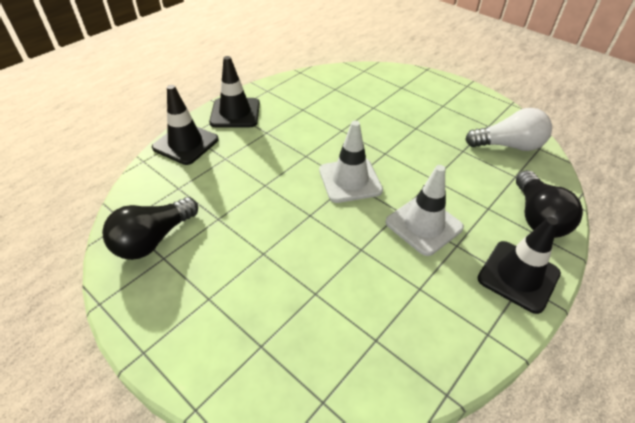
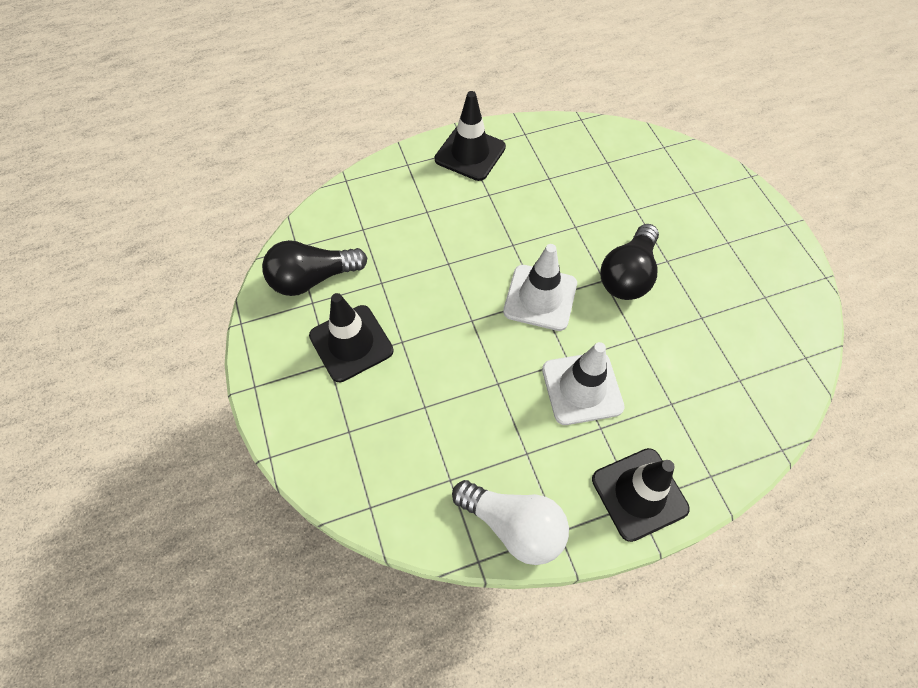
camera: 30 degrees right, 15 degrees up
black traffic cone [152,85,218,165] -> black traffic cone moved to [309,293,394,382]
white light bulb [465,108,552,151] -> white light bulb moved to [452,480,569,565]
black light bulb [516,170,583,238] -> black light bulb moved to [601,224,659,300]

